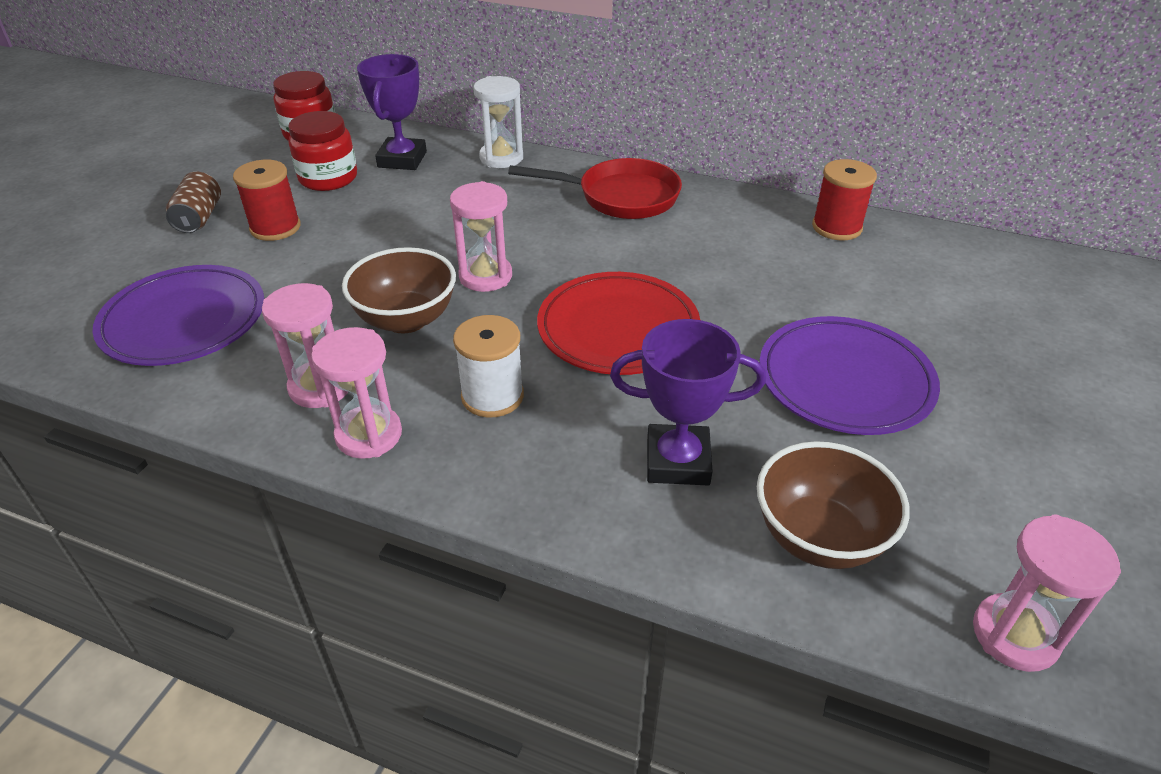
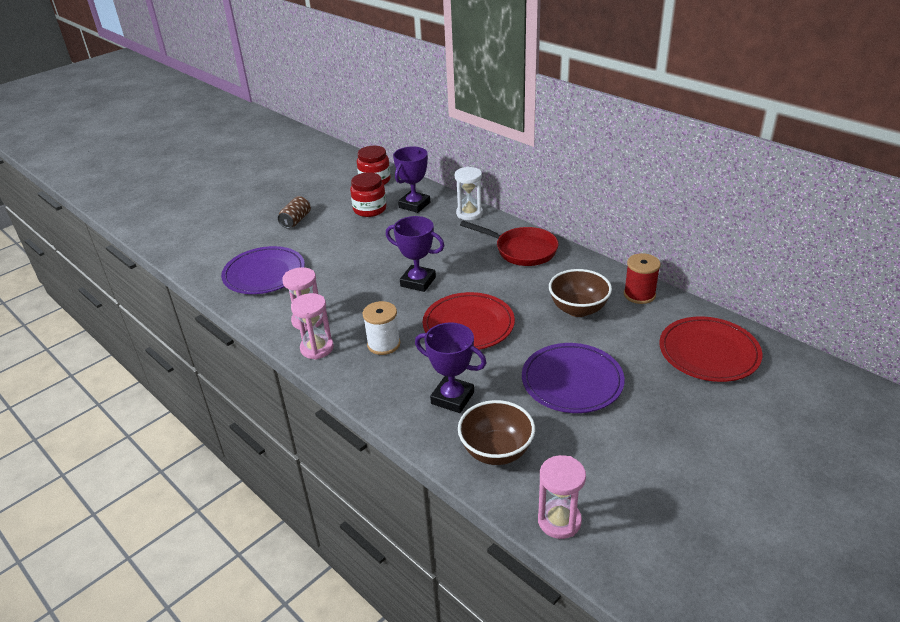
camera: 25 degrees right, 5 degrees down
red spool [233,160,301,241] -> none
brown bowl [342,247,456,333] -> brown bowl moved to [549,269,612,317]
pink hourglass [450,181,512,292] -> purple trophy [386,216,444,292]
none -> red plate [659,316,762,382]

